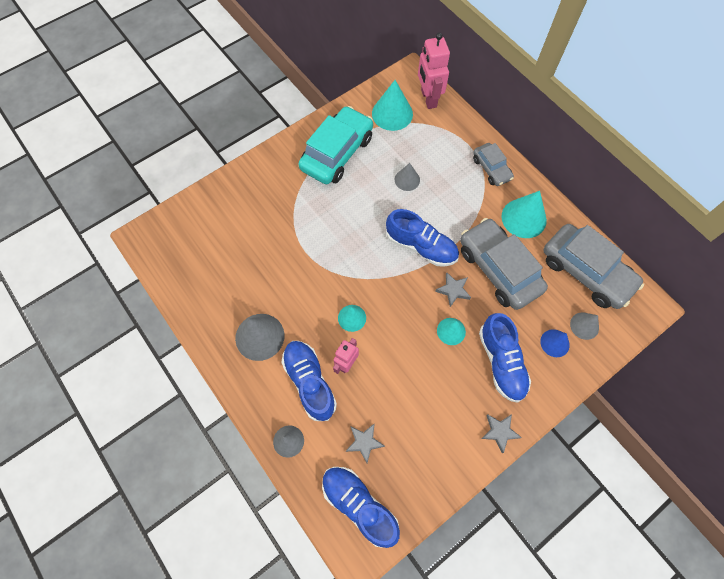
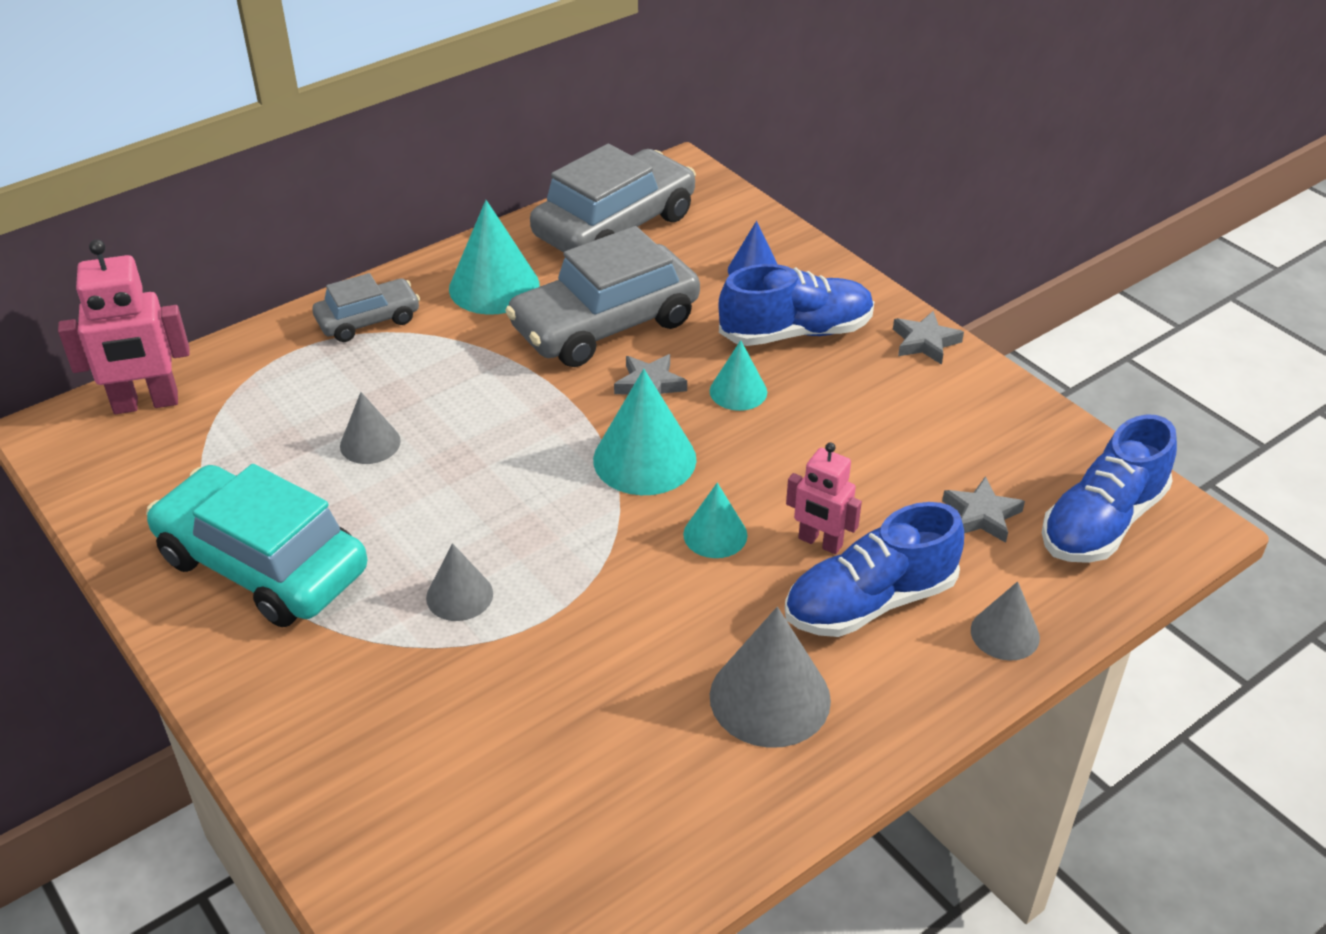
camera: 90 degrees left, 25 degrees down
turquoise cone [372,80,413,131] -> turquoise cone moved to [593,369,697,495]
blue shoe [386,209,459,267] -> none
grey cone [570,312,599,340] -> grey cone moved to [426,543,493,621]

